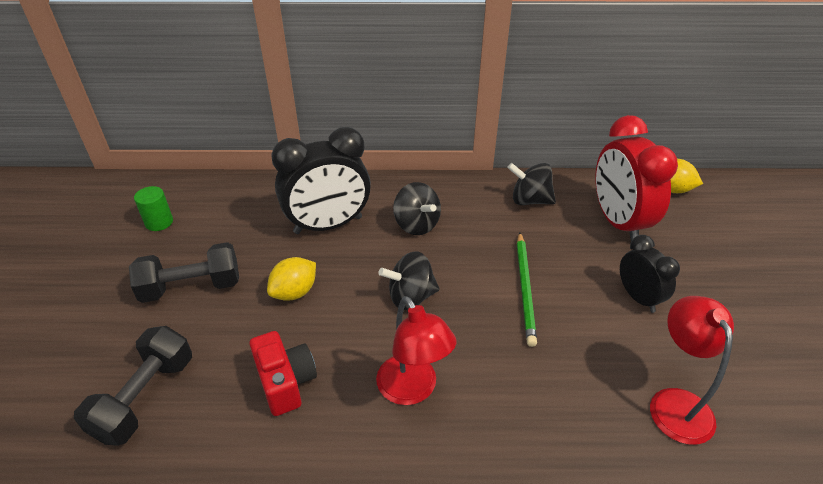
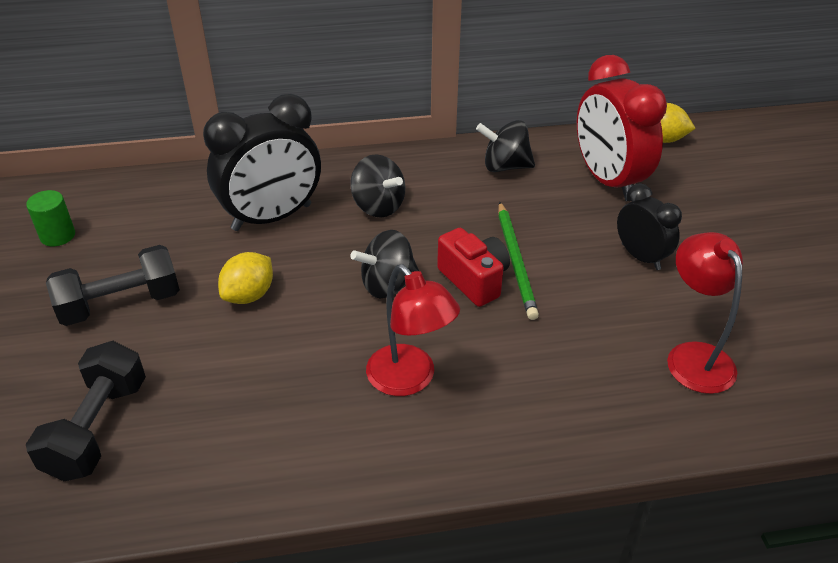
camera: 10 degrees left, 0 degrees up
red camera [249,331,317,416] -> red camera moved to [437,228,510,307]

